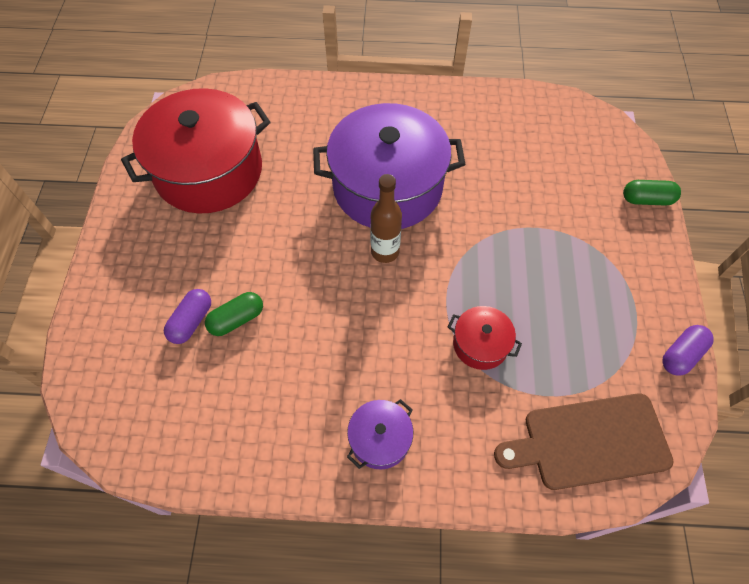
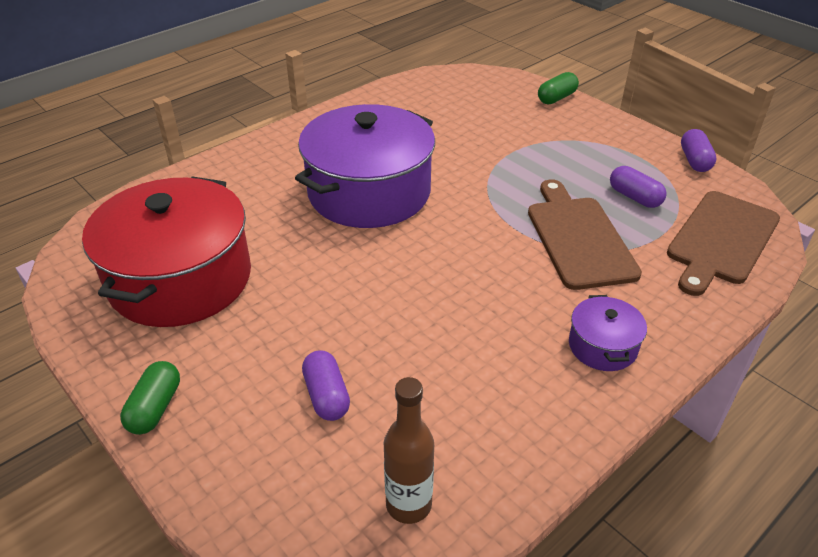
camera: 45 degrees left, 20 degrees down
green capsule [205,292,263,336] -> green capsule moved to [120,361,180,435]
brown bottle [370,174,402,263] -> brown bottle moved to [384,377,434,524]
red pot [448,306,522,370] -> brown cutting board [528,179,642,290]
none -> purple capsule [610,166,667,208]

